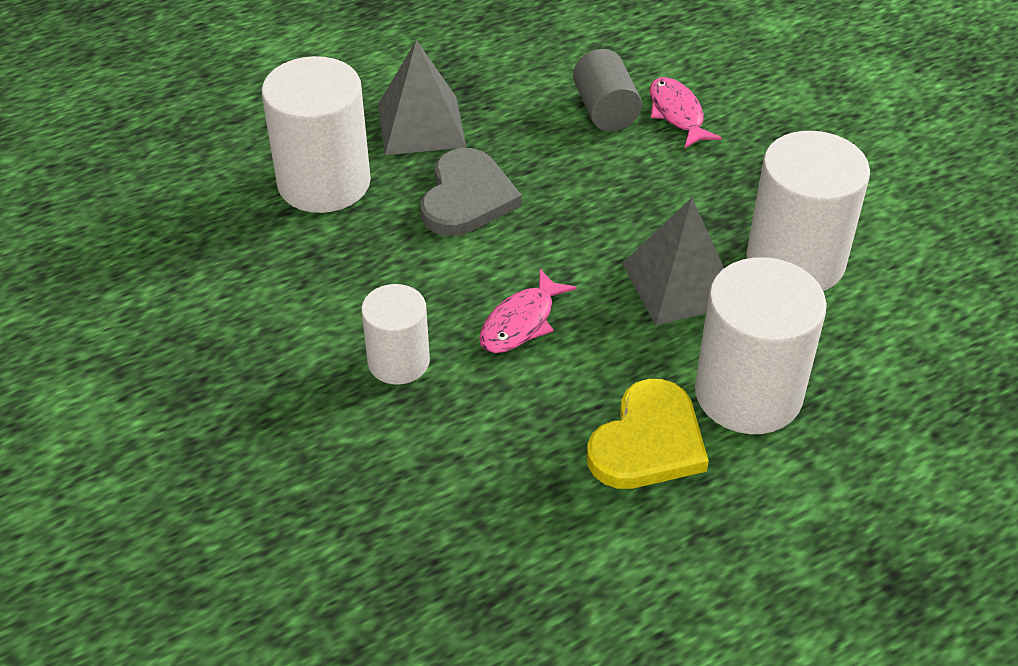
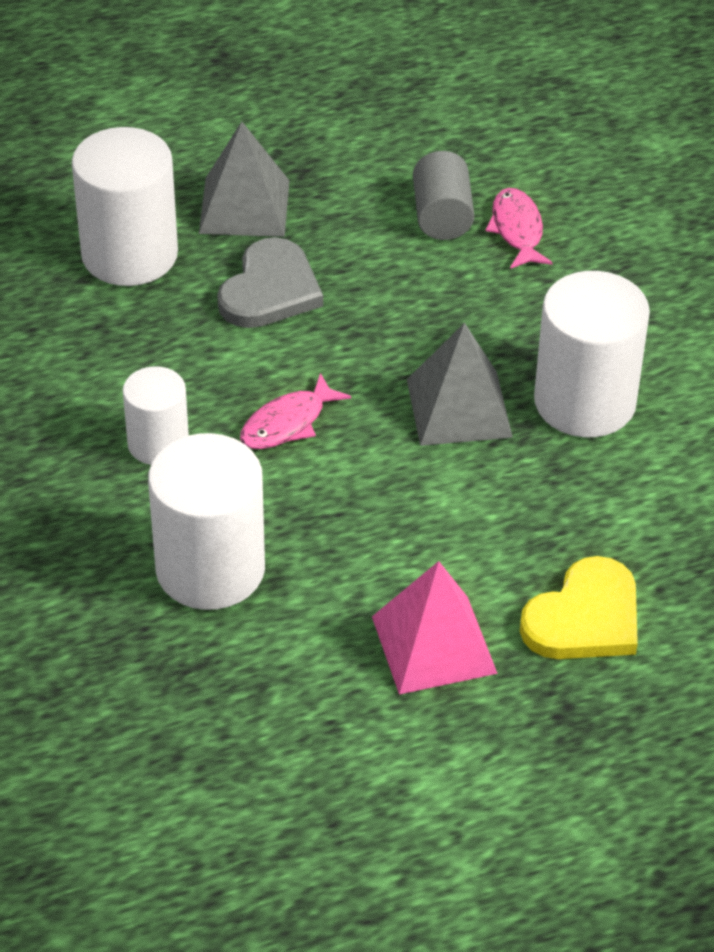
camera: 10 degrees right, 0 degrees up
yellow heart [587,379,709,489] -> yellow heart moved to [520,556,638,659]
white cylinder [695,257,827,434] -> white cylinder moved to [148,433,265,610]
none -> pink pyramid [372,561,498,695]

